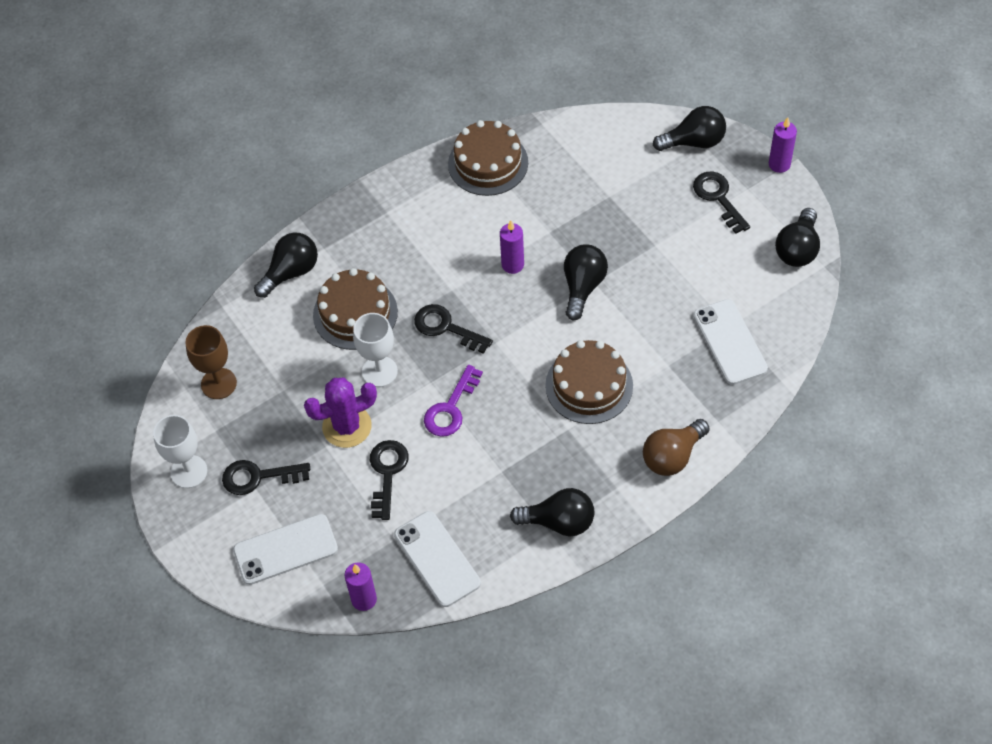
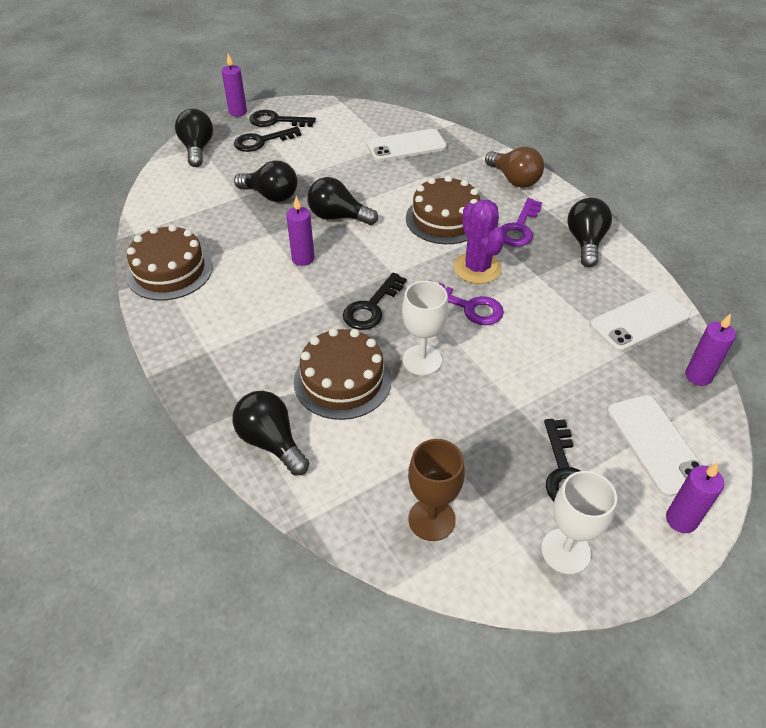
camera: 90 degrees left, 10 degrees down
purple cactus [304,378,377,448] -> purple cactus moved to [454,200,505,284]
black key [370,440,409,520] -> black key moved to [249,110,316,127]
black light bulb [775,208,820,267] -> black light bulb moved to [234,160,297,202]
none -> purple key [500,198,542,247]
none -> purple candle [666,463,724,533]

